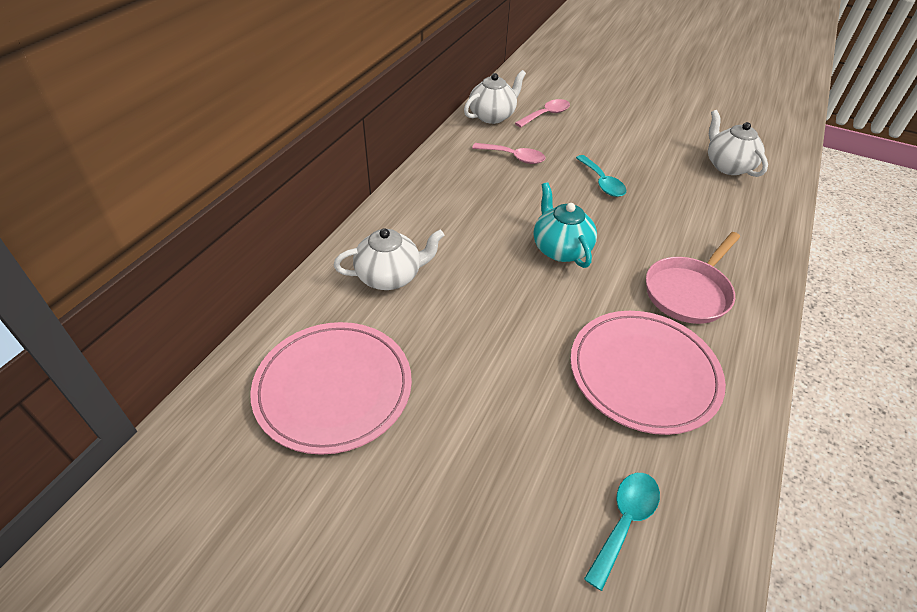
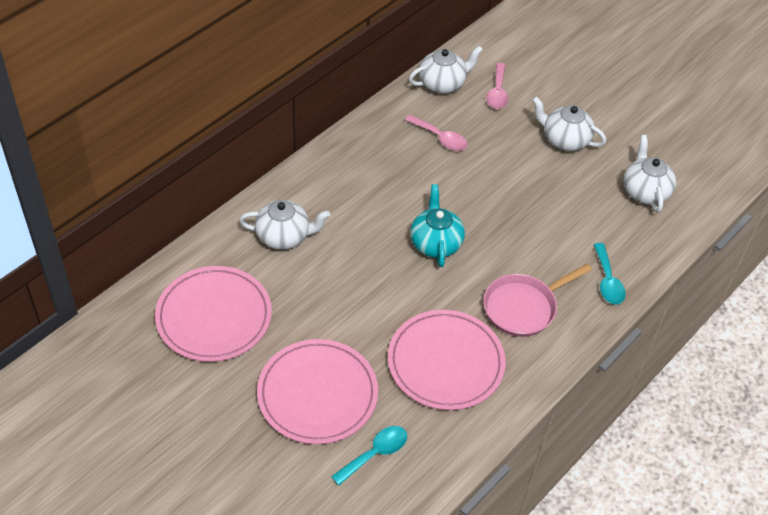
camera: 15 degrees right, 5 degrees up
pink spoon [515,99,570,128] -> pink spoon turned 120 degrees clockwise [486,63,508,109]
turquoise spoon [576,155,626,197] -> turquoise spoon moved to [594,243,626,305]
none -> pink plate [257,339,378,444]
none -> white teapot [532,97,606,151]

